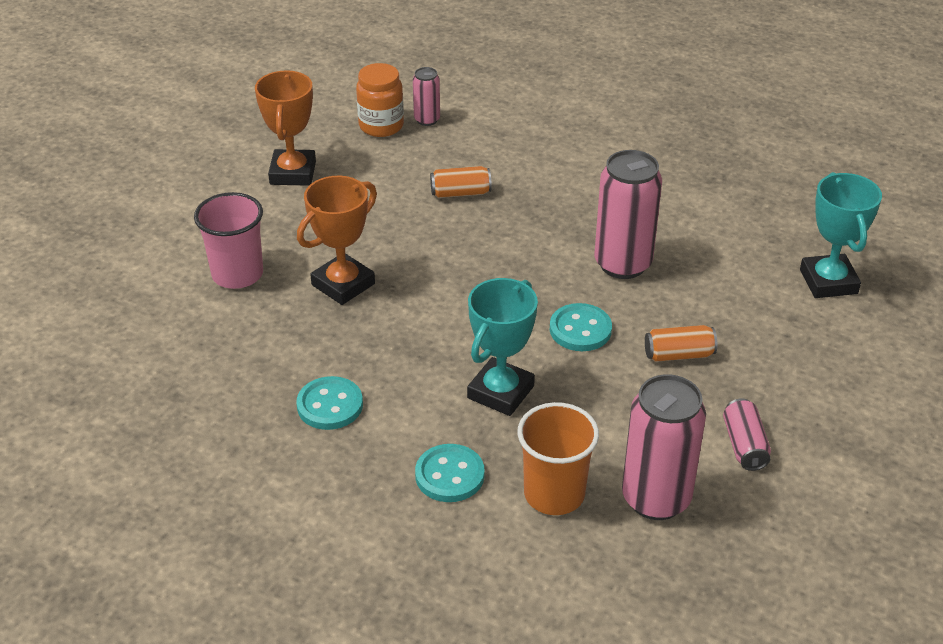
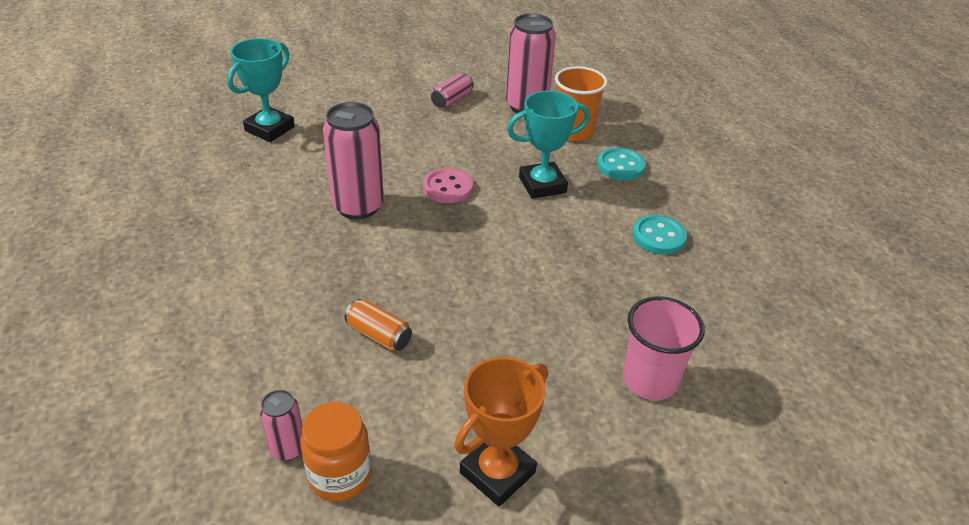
camera: 140 degrees left, 0 degrees up
orange trophy [297,176,377,305] -> none
turquoise button [550,303,612,351] -> pink button [423,168,473,203]
orange can [645,325,717,362] -> none

